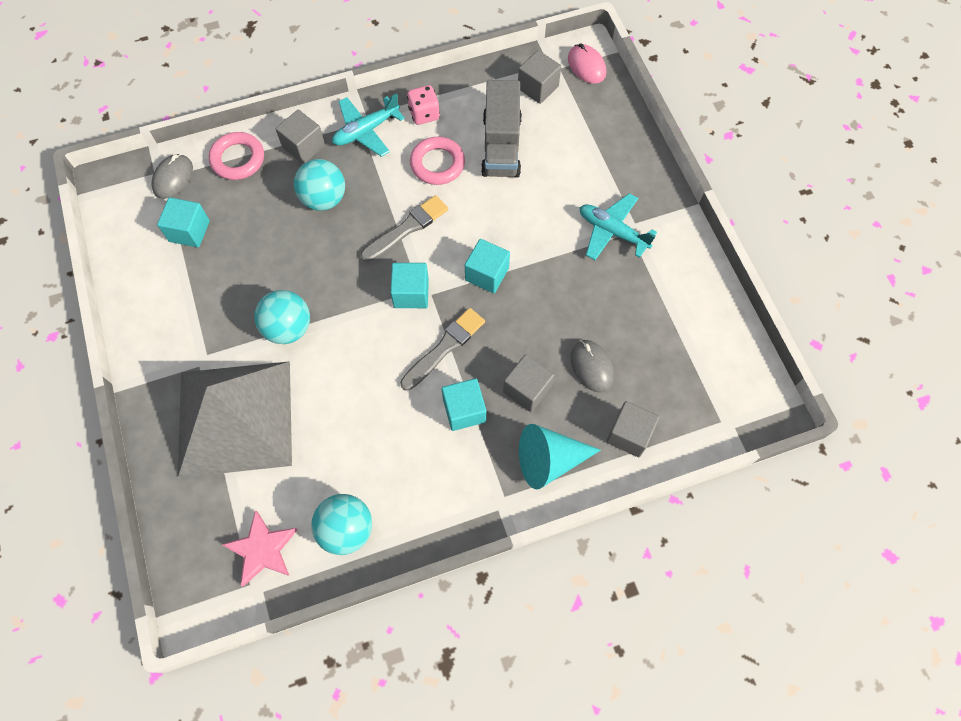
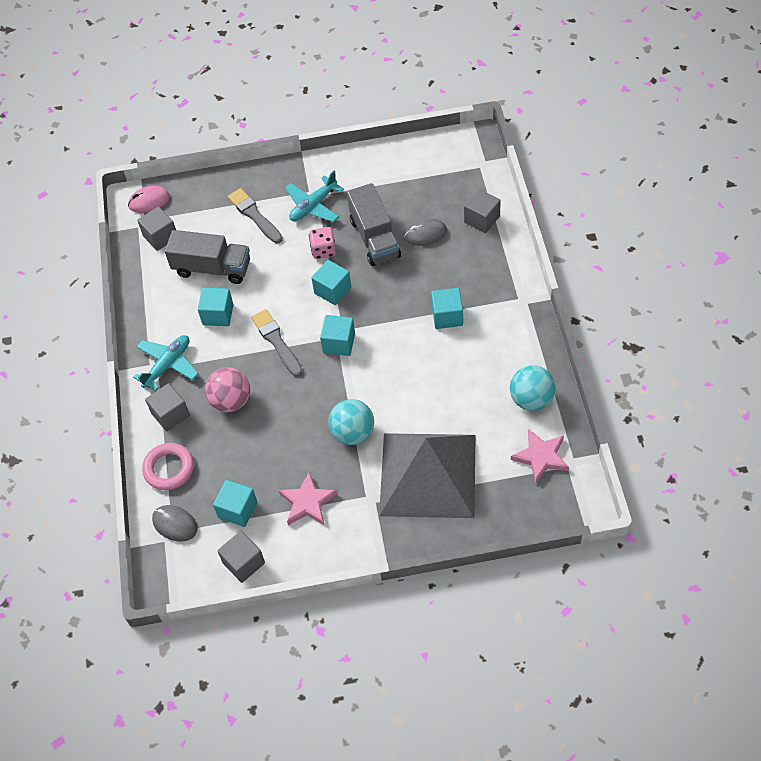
camera: 75 degrees left, 10 degrees down
turquoise ball [294,159,345,211] -> pink ball [205,367,250,412]
turquoise plane [332,93,405,157] -> turquoise plane turned 120 degrees counterclockwise [133,335,199,391]
grey brush [400,308,485,391] -> grey brush moved to [228,188,283,243]
pink dice [407,85,440,125] -> pink dice moved to [309,227,336,259]
pink ring [410,137,465,185] -> turquoise cube [198,287,234,326]
grey cube [503,354,554,412] -> grey cube moved to [217,531,265,583]
turquoise cone [519,424,601,489] -> none
none -> pink star [279,472,338,526]
none -> grey truck [347,183,401,266]

